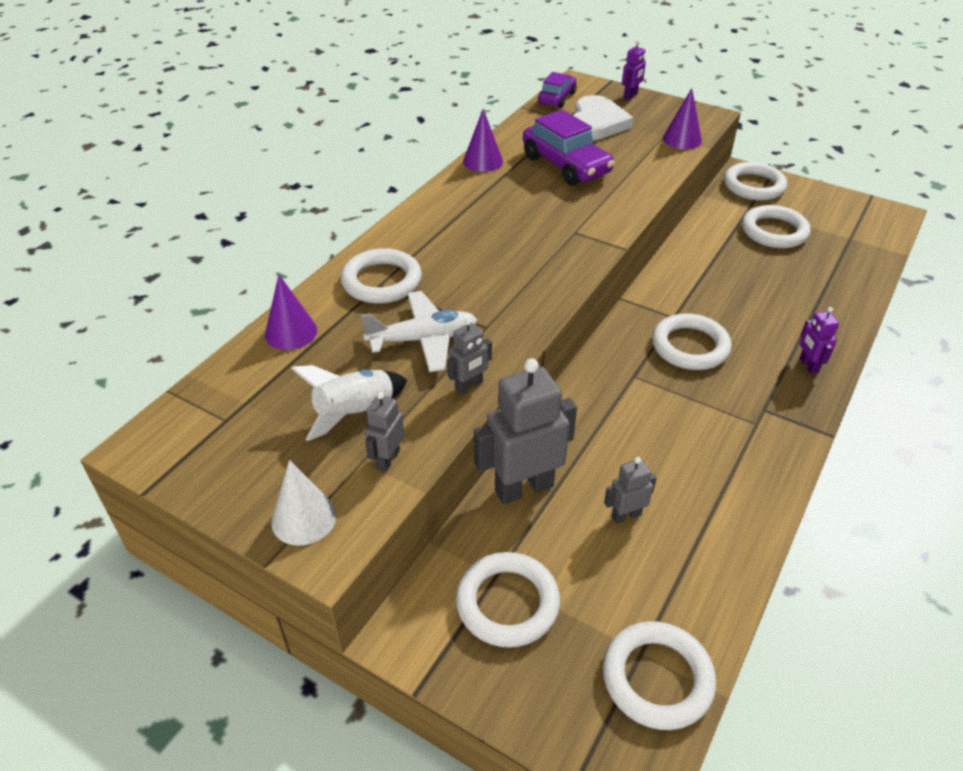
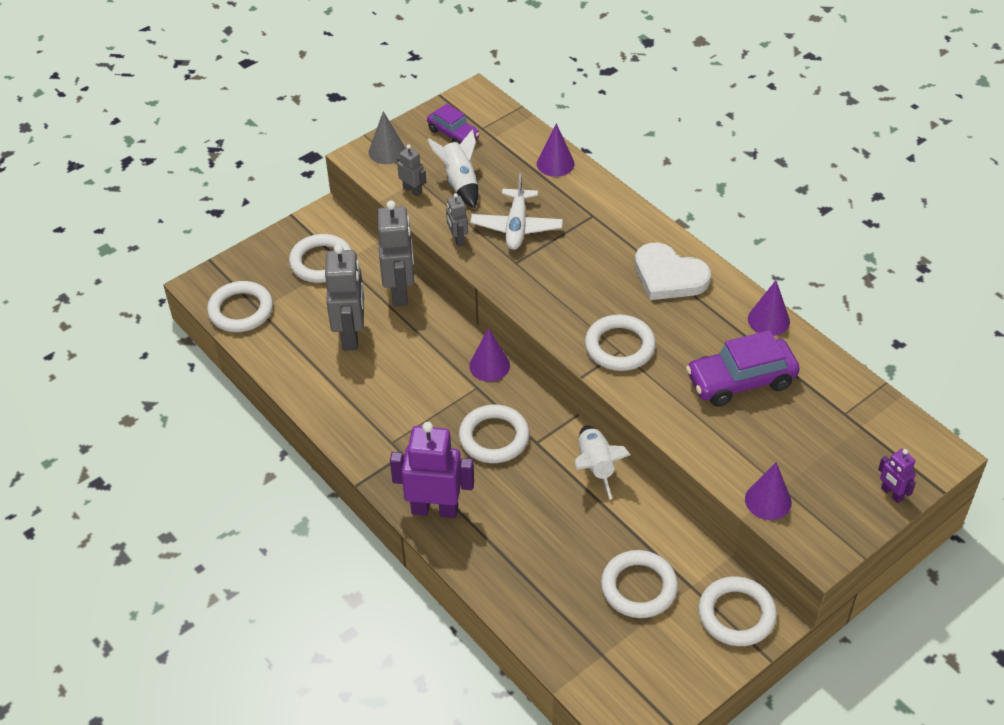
camera: 110 degrees right, 5 degrees up
white cone [271,460,336,546] -> grey cone [369,111,406,164]
white ring [341,248,422,304] -> white ring moved to [585,314,656,371]
purple car [538,72,577,108] -> purple car moved to [427,104,480,145]
white heart [573,95,633,140] -> white heart moved to [635,243,711,300]
grey robot [604,457,656,524] -> grey robot [325,244,364,351], size x2.02
purple robot [799,307,839,374] -> purple robot [390,422,474,518], size x2.02
none -> purple cone [469,328,510,382]
none -> white rocket [575,426,631,500]

